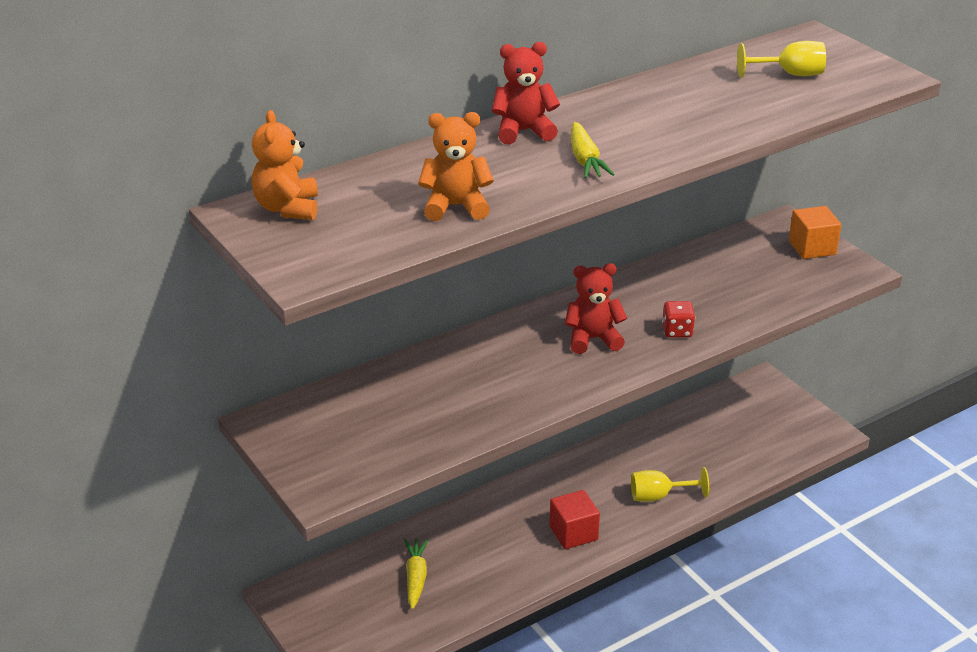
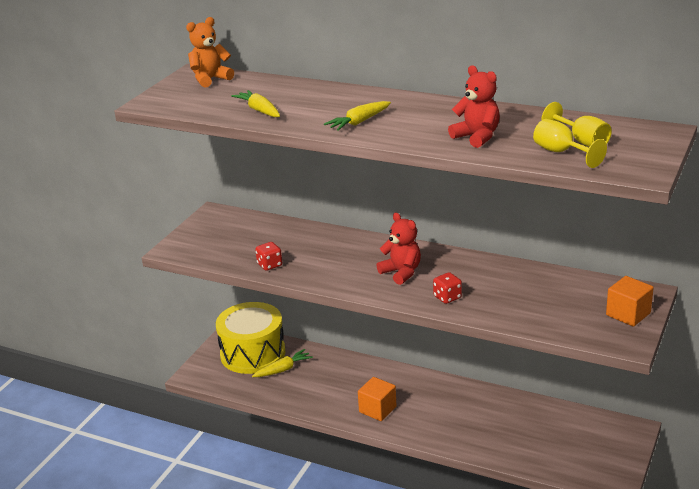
camera: 60 degrees right, 5 degrees down
orange teddy bear [418,112,494,221] -> yellow carrot [231,90,280,117]
red teddy bear [492,42,560,144] -> red teddy bear moved to [448,65,500,148]
red cube [549,490,600,549] -> orange cube [358,377,397,421]
yellow goblet [631,467,709,502] -> yellow goblet moved to [533,119,607,168]
none -> yellow drum [216,302,286,374]
none -> red dice [255,242,282,271]

